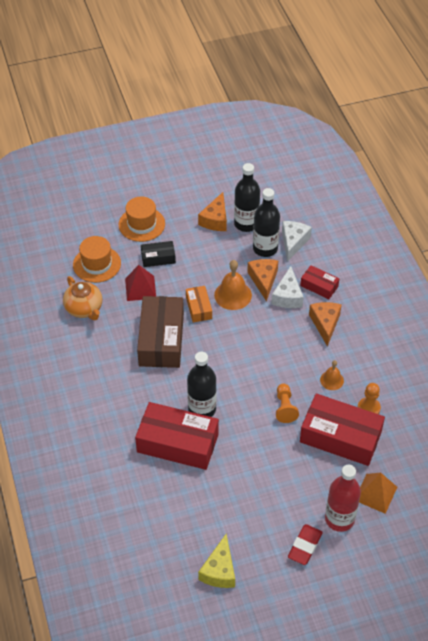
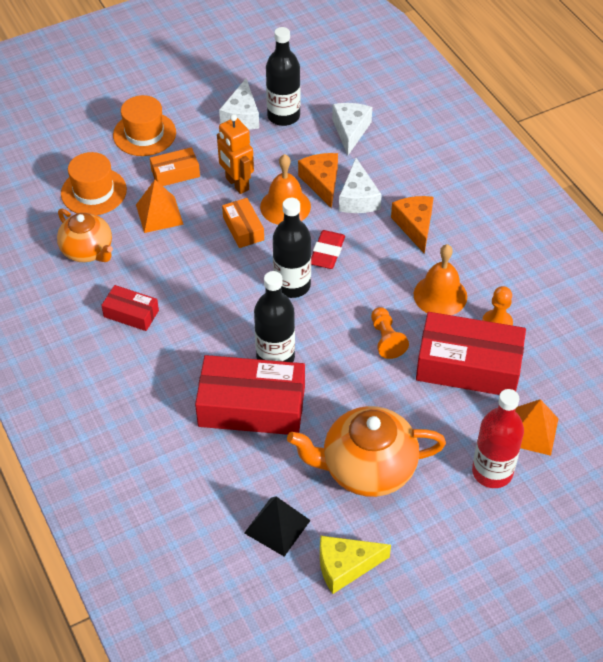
camera: 10 degrees left, 0 degrees up
red pyramid [125,265,156,301] -> orange pyramid [136,180,184,233]
brown box [137,296,184,368] -> none
black box [141,241,176,267] -> orange box [150,147,200,186]
orange cheese [198,192,227,231] -> white cheese [219,78,259,129]
yellow cheese [198,534,235,588] -> yellow cheese turned 75 degrees clockwise [320,536,391,594]
black bottle [253,188,280,257] -> black bottle moved to [273,198,311,298]
red eraser [288,524,323,565] -> red eraser moved to [311,230,345,269]
red box [300,265,339,299] -> red box moved to [101,285,159,331]
orange bell [320,360,344,390] -> orange bell [414,244,467,315], size x1.67
none -> orange robot [217,114,254,194]
none -> black pyramid [244,496,311,557]
none -> orange teapot [287,406,446,497]

